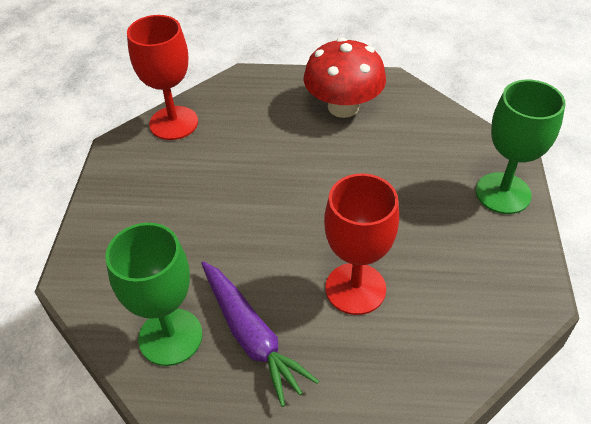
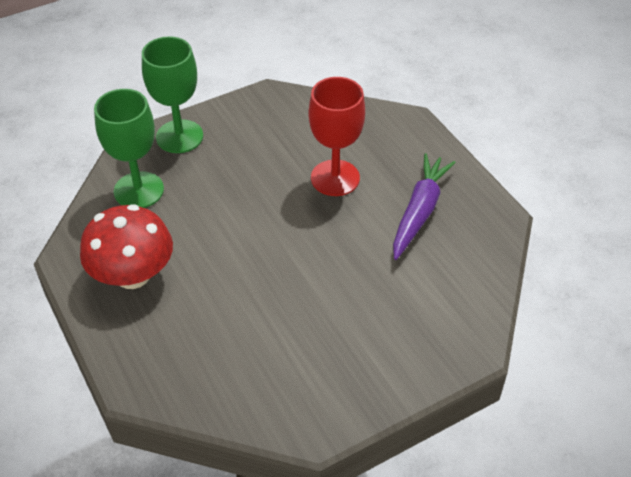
camera: 125 degrees left, 0 degrees up
green goblet [105,223,202,366] -> green goblet moved to [94,89,164,208]
red goblet [127,15,198,140] -> none

